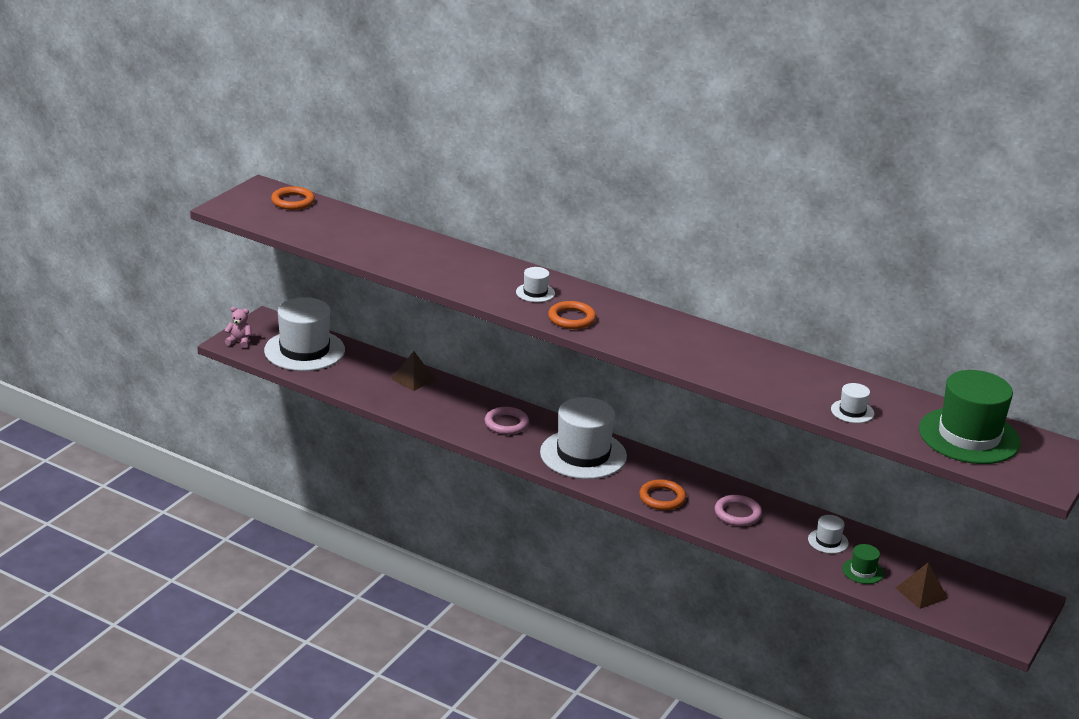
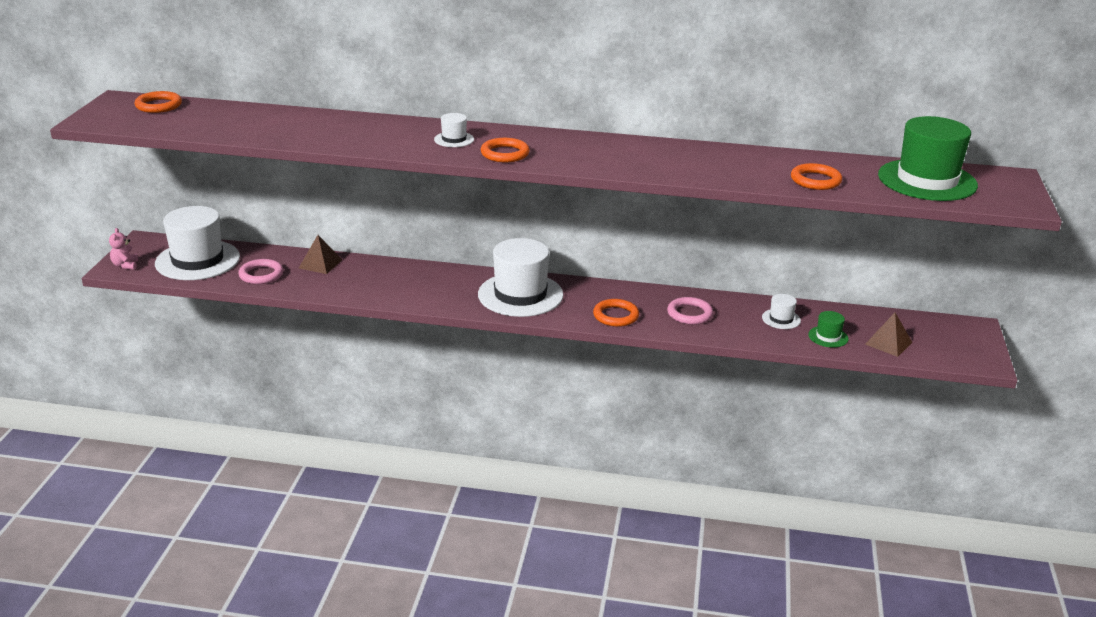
camera: 20 degrees left, 0 degrees up
pink teddy bear [224,307,251,348] -> pink teddy bear turned 90 degrees counterclockwise [109,228,138,270]
pink ring [485,407,529,435] -> pink ring moved to [238,259,283,284]
white hat [831,383,874,423] -> orange ring [791,163,842,190]

